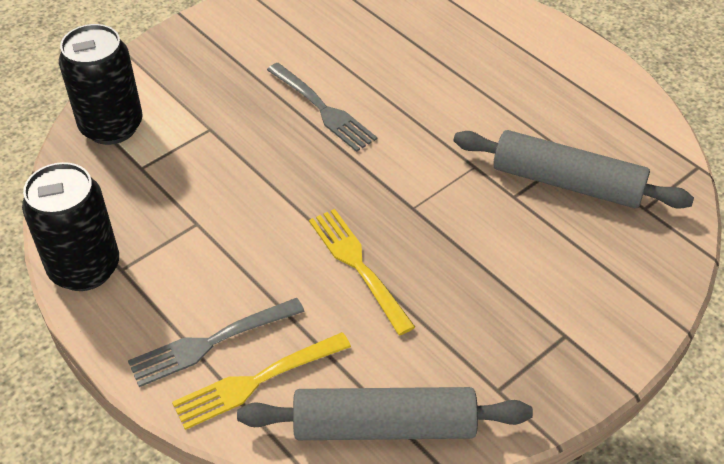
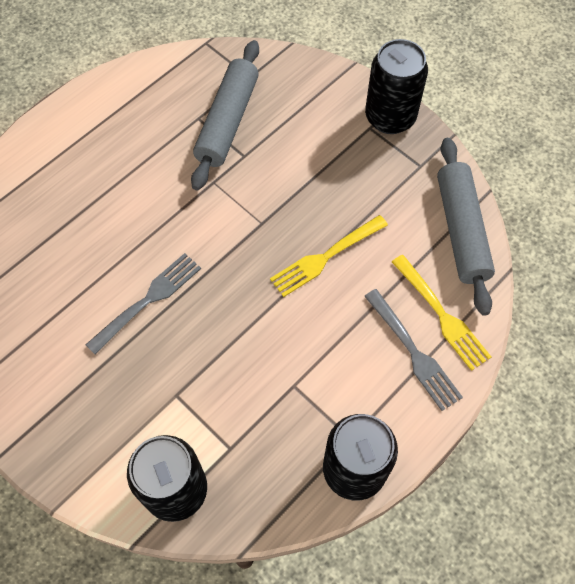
camera: 95 degrees left, 15 degrees up
none -> black can [365,39,428,134]

